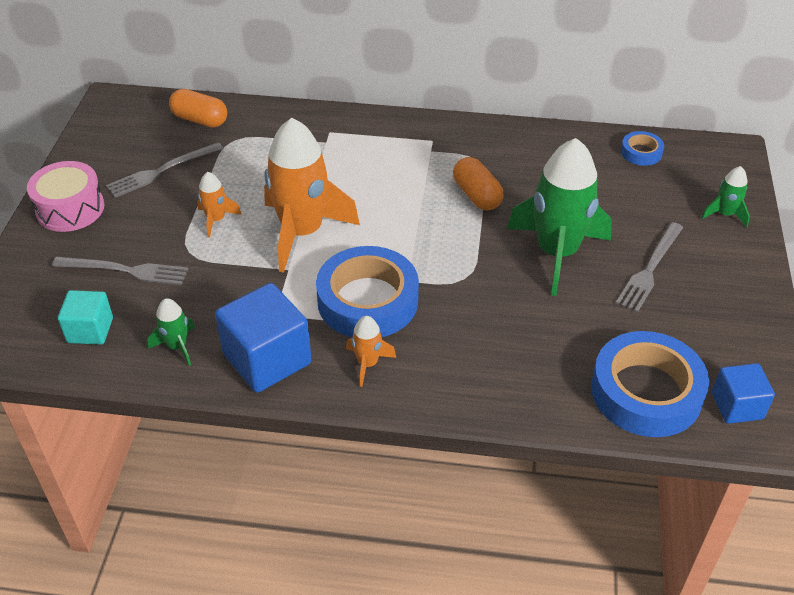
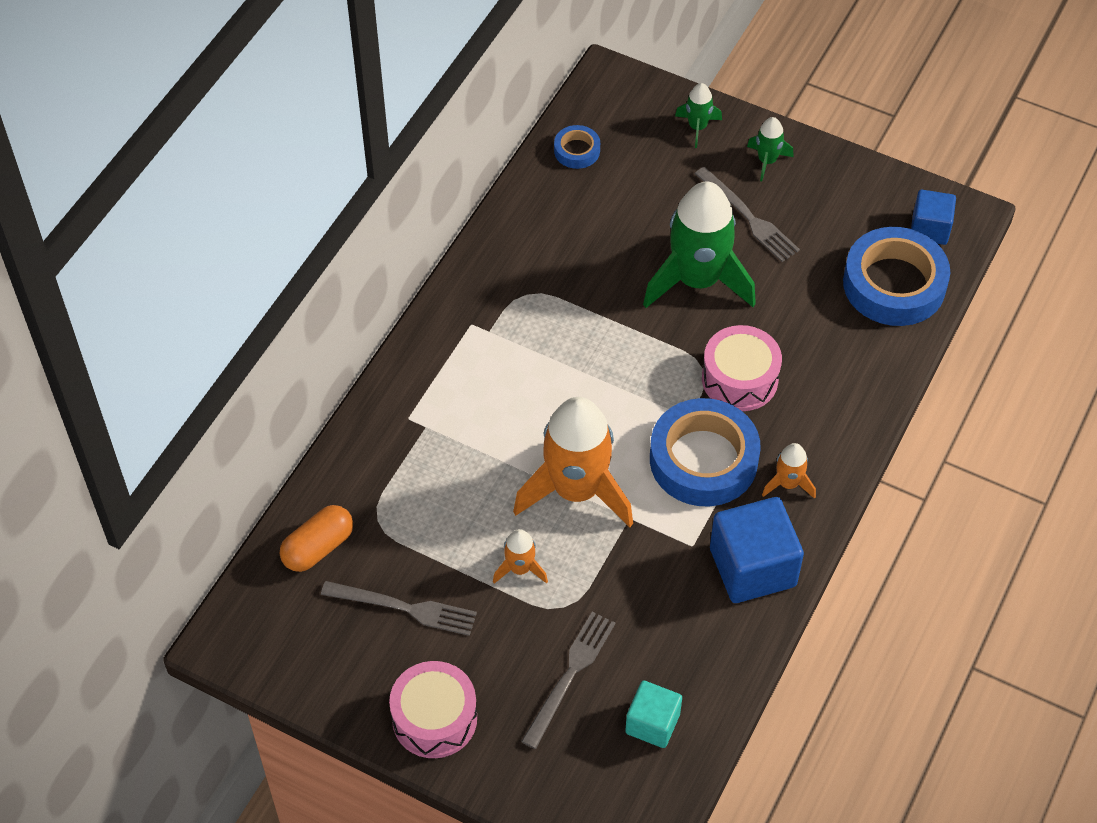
camera: 70 degrees left, 10 degrees up
grey fork [106,142,223,198] -> grey fork turned 60 degrees counterclockwise [321,581,477,636]
green rocket [147,298,195,366] -> green rocket moved to [747,117,794,181]
orange capsule [453,157,504,211] -> none
none -> pink drum [702,325,782,411]

